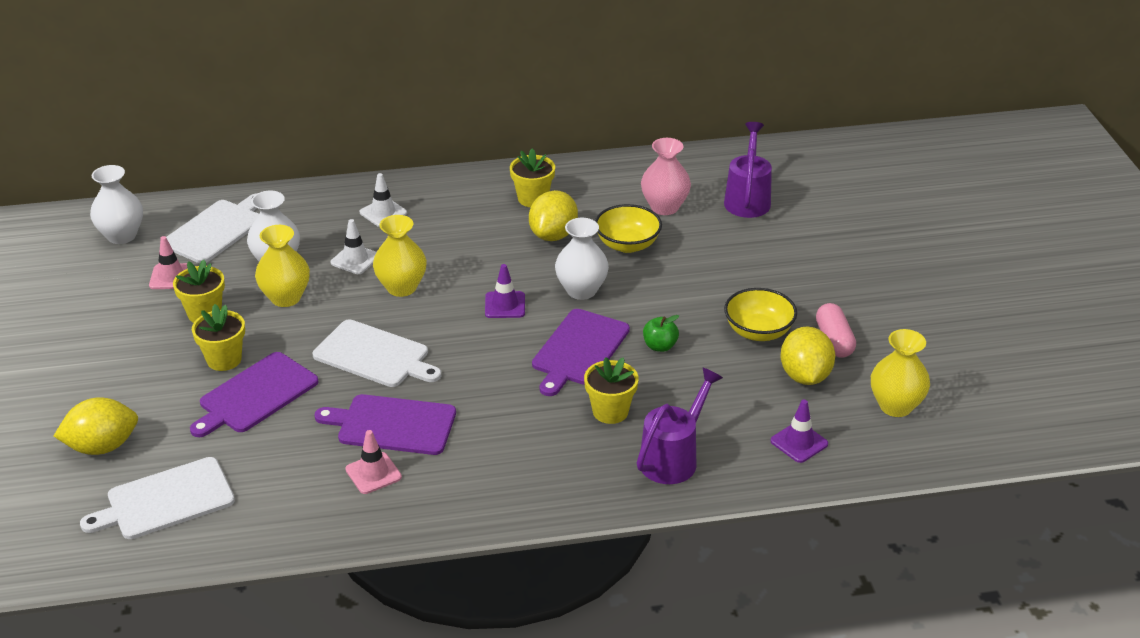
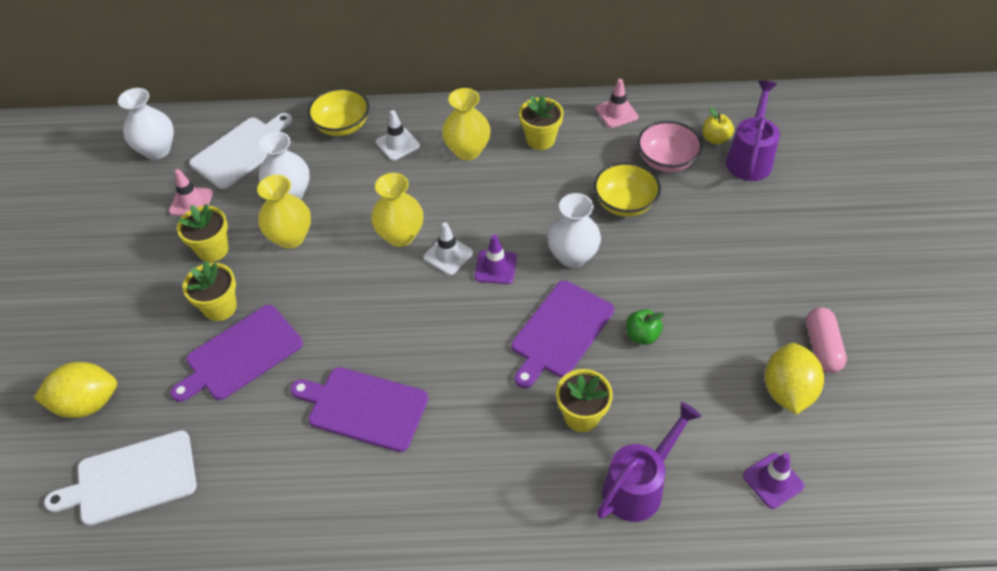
camera: 10 degrees right, 15 degrees up
white cutting board [313,319,441,387] -> none
white traffic cone [331,219,376,274] -> white traffic cone moved to [423,222,473,275]
pink traffic cone [345,430,402,494] -> pink traffic cone moved to [596,79,638,128]
yellow lemon [529,190,578,241] -> none
pink vase [641,138,691,215] -> pink bowl [638,121,703,172]
yellow bowl [724,288,797,341] -> yellow bowl moved to [308,88,369,136]
yellow vase [871,329,930,417] -> yellow vase moved to [442,88,491,160]
none -> yellow apple [703,107,734,144]

